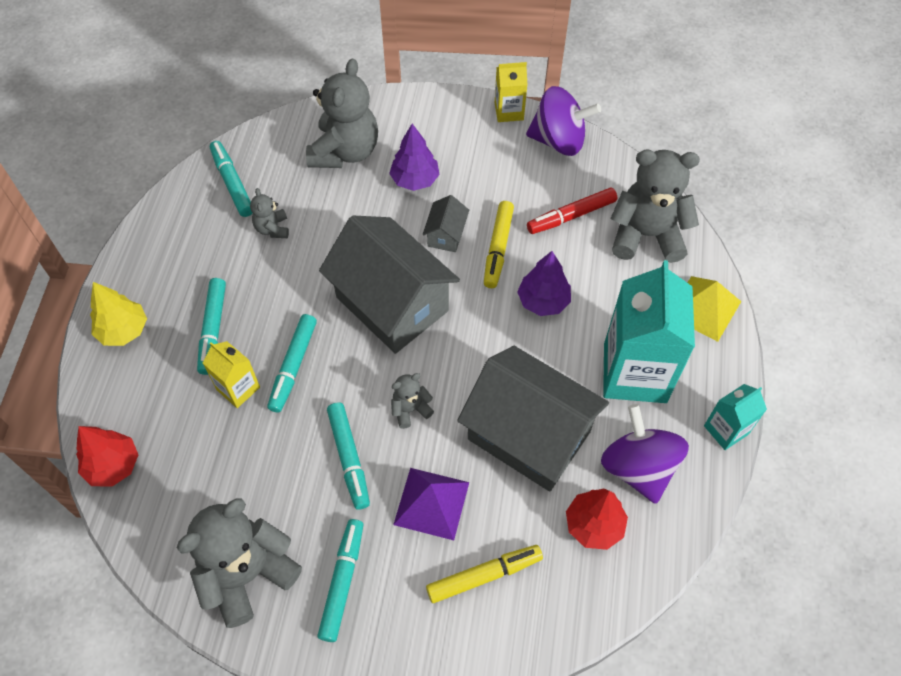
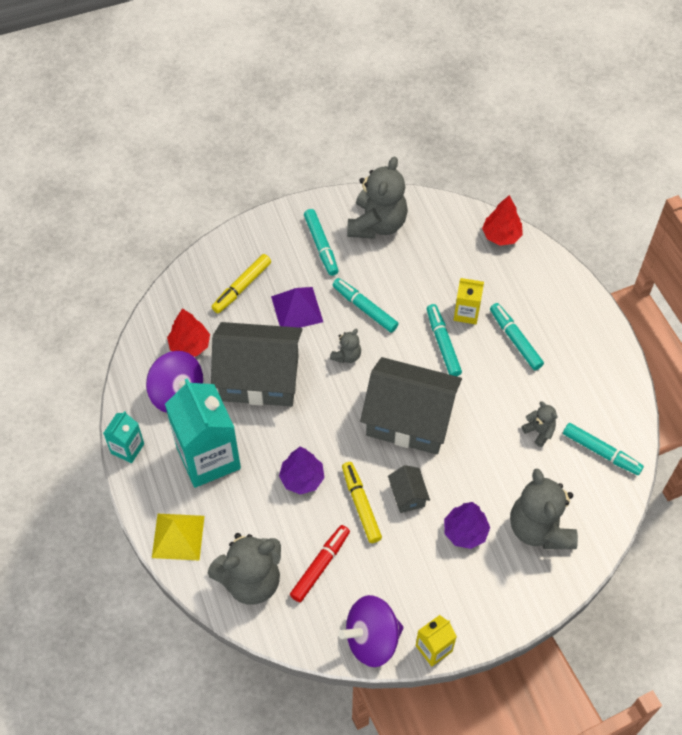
camera: 150 degrees right, 0 degrees up
yellow tree [90,282,147,346] -> none

